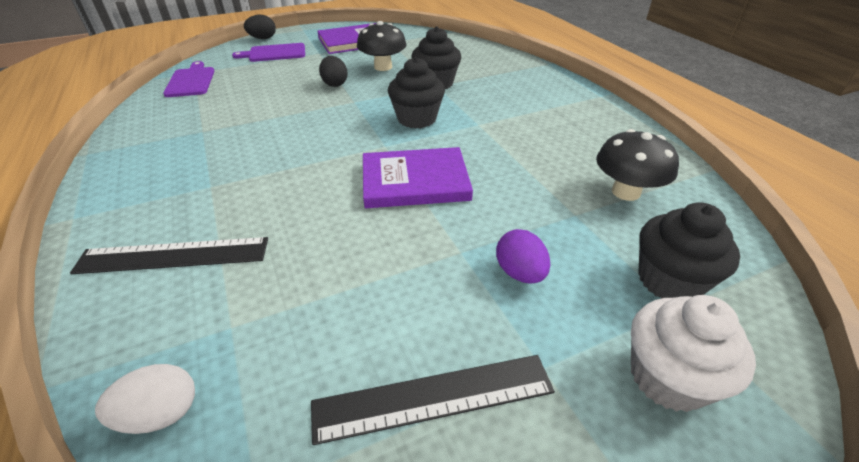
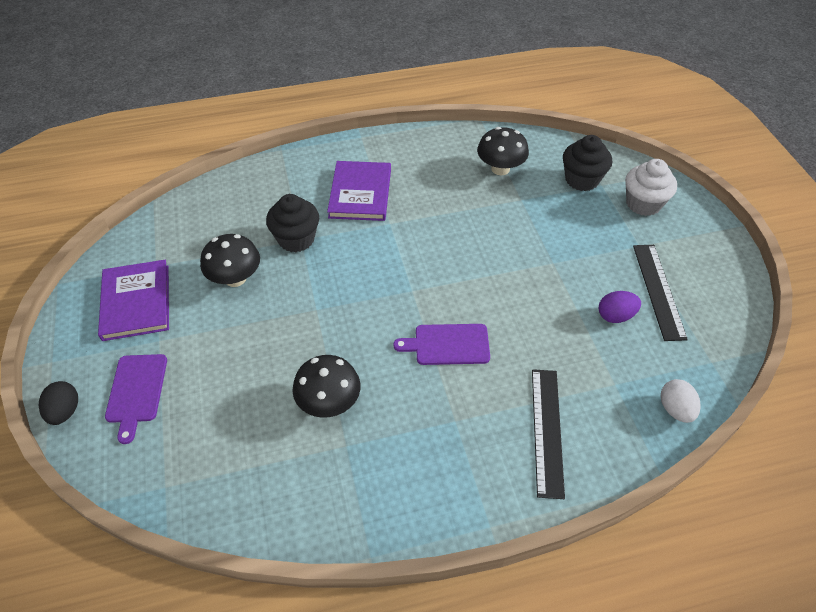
camera: 80 degrees left, 10 degrees up
purple cutting board [163,61,215,97] -> purple cutting board moved to [393,324,490,365]
black egg [319,56,348,87] -> none
purple book [363,147,473,208] -> purple book moved to [327,161,391,221]
black cupcake [388,57,445,129] -> none
purple egg [496,229,550,284] -> purple egg moved to [599,291,641,323]
none -> black mushroom [292,355,360,418]

